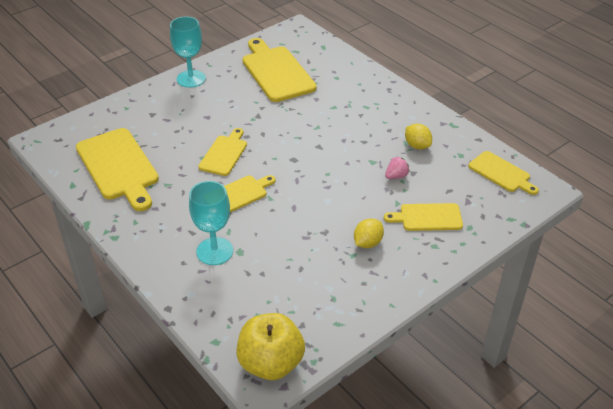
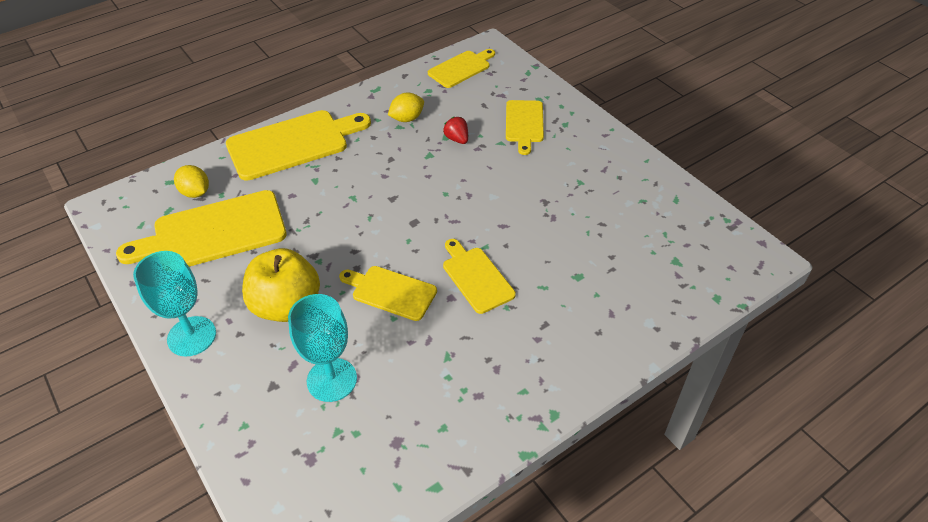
camera: 85 degrees left, 5 degrees up
yellow cutting board [76,128,159,211] -> yellow cutting board moved to [226,110,371,181]
turquoise goblet [189,181,233,265] -> turquoise goblet moved to [288,294,357,402]
yellow apple [236,313,305,380] -> yellow apple moved to [242,248,320,322]
yellow lemon [354,218,384,248] -> yellow lemon moved to [174,165,209,198]
pink strawberry [385,157,410,179] -> red strawberry [443,117,468,144]

